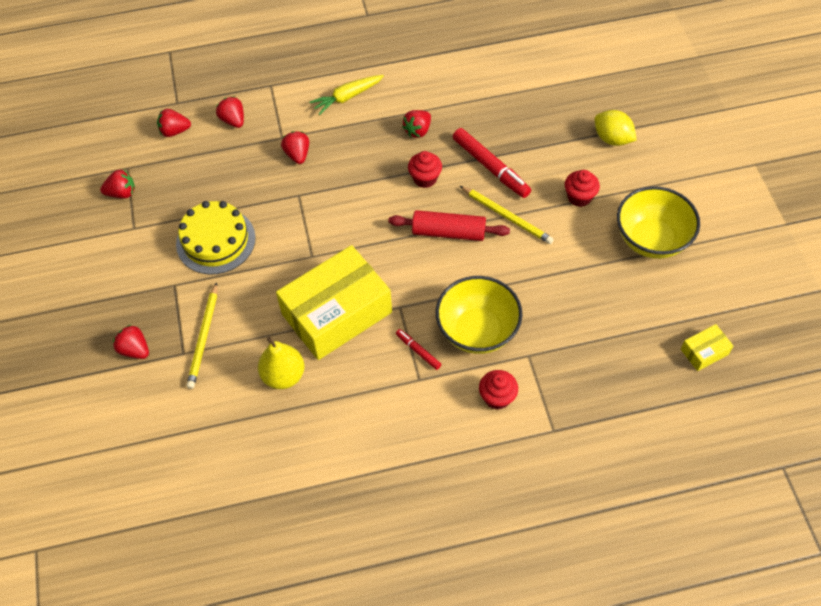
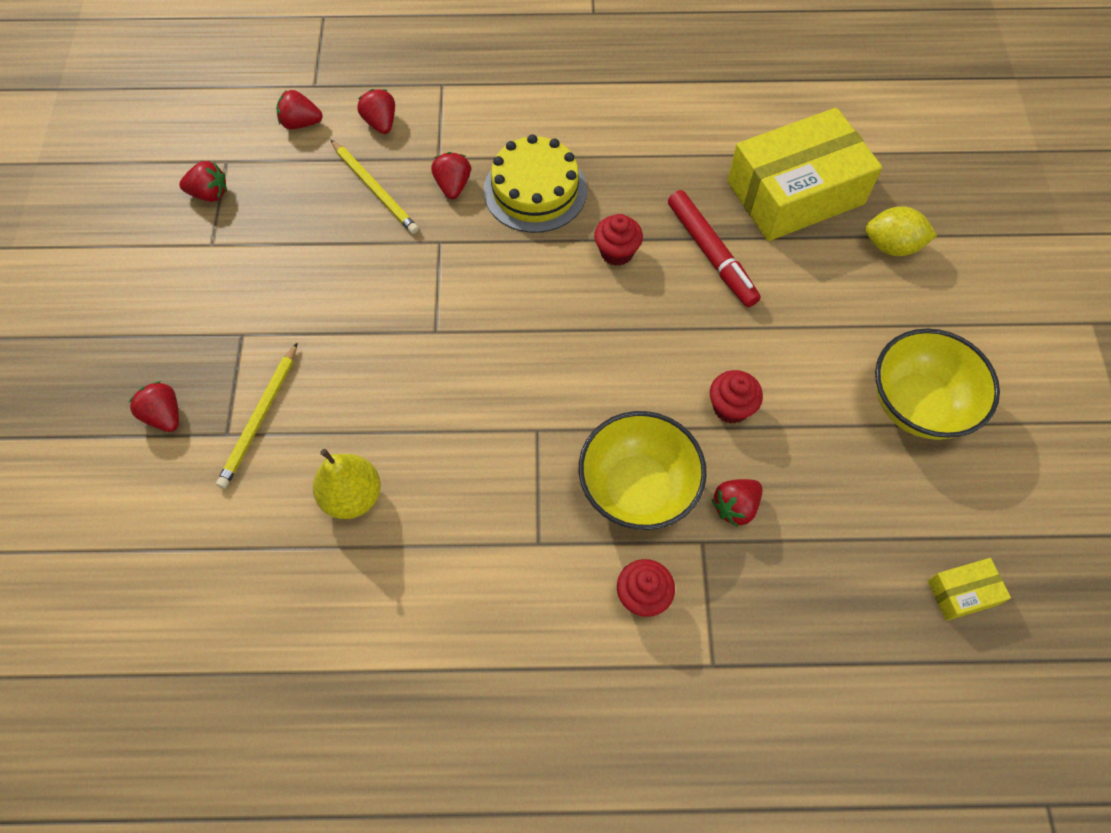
camera: 10 degrees right, 5 degrees up
yellow cake [176,201,256,275] -> yellow cake moved to [484,134,587,233]
yellow box [276,245,392,360] -> yellow box moved to [727,107,882,241]
yellow carrot [309,75,384,115] -> none
red rolling pin [388,210,510,241] -> none
red marker [396,329,441,370] -> none
red strawberry [402,110,431,138] -> red strawberry moved to [712,479,762,527]
yellow pencil [460,186,554,244] -> yellow pencil moved to [330,139,419,234]
red cupcake [565,170,600,207] -> red cupcake moved to [710,370,763,424]
yellow lemon [594,110,637,146] -> yellow lemon turned 45 degrees counterclockwise [865,206,937,256]

